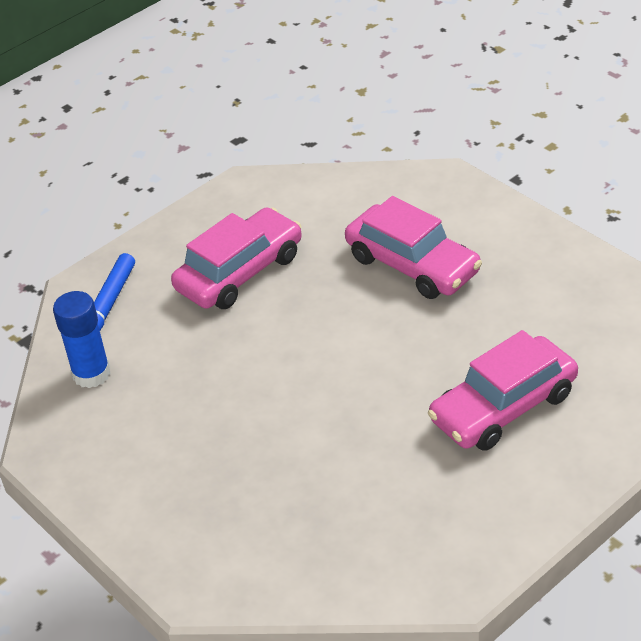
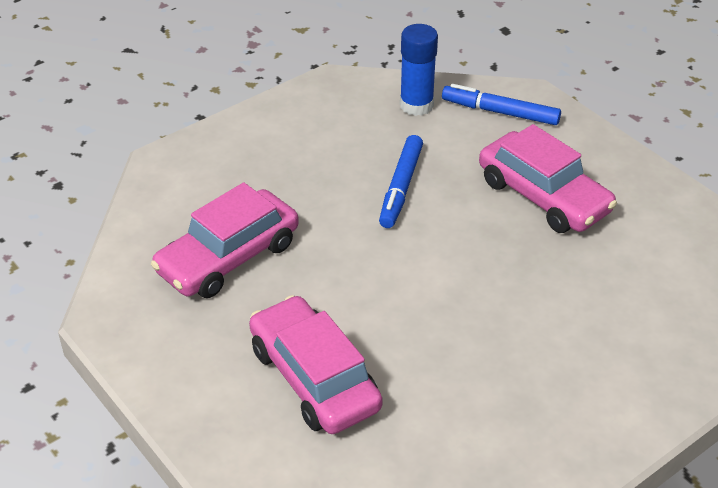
camera: 90 degrees right, 0 degrees up
pink car [345,196,482,299] -> pink car moved to [151,182,299,298]
none -> blue marker [379,135,423,228]

